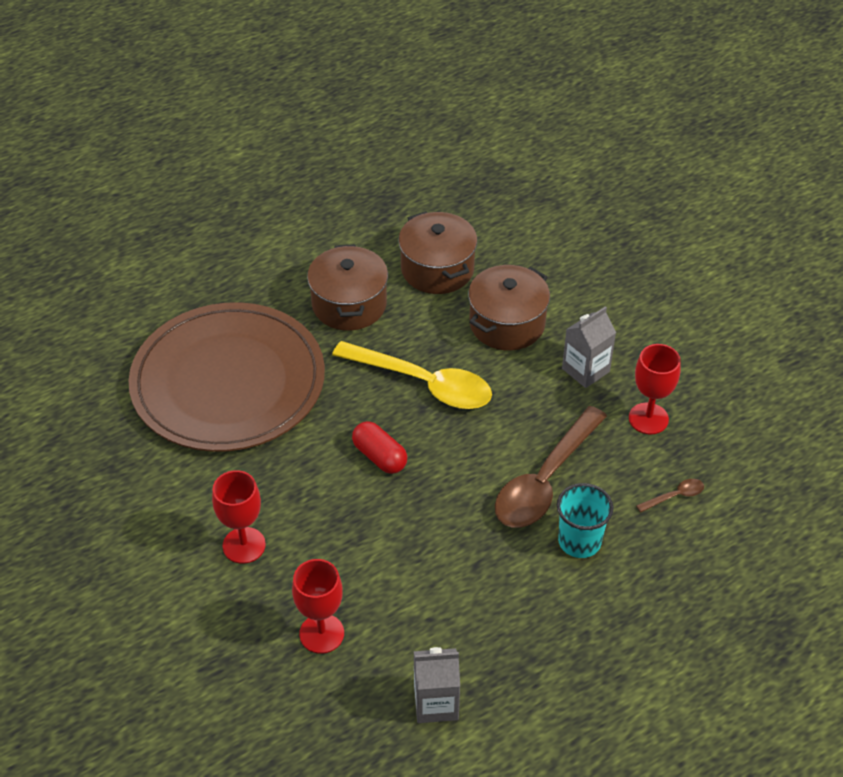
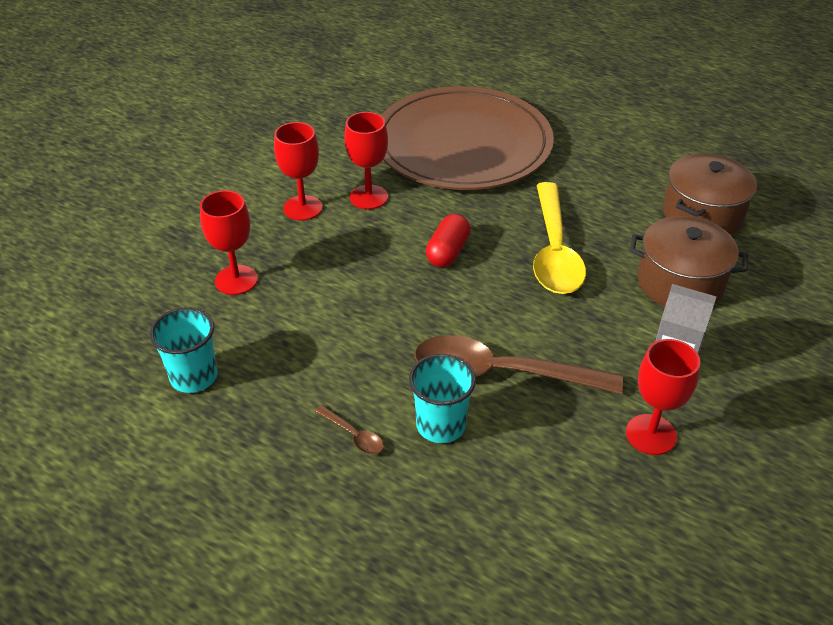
camera: 65 degrees right, 5 degrees down
brown pot [307,244,388,330] -> none
grey carton [414,647,460,723] -> turquoise cup [150,307,218,393]
brown spoon [636,479,704,512] -> brown spoon moved to [315,405,384,455]
none -> red goblet [345,112,388,209]

